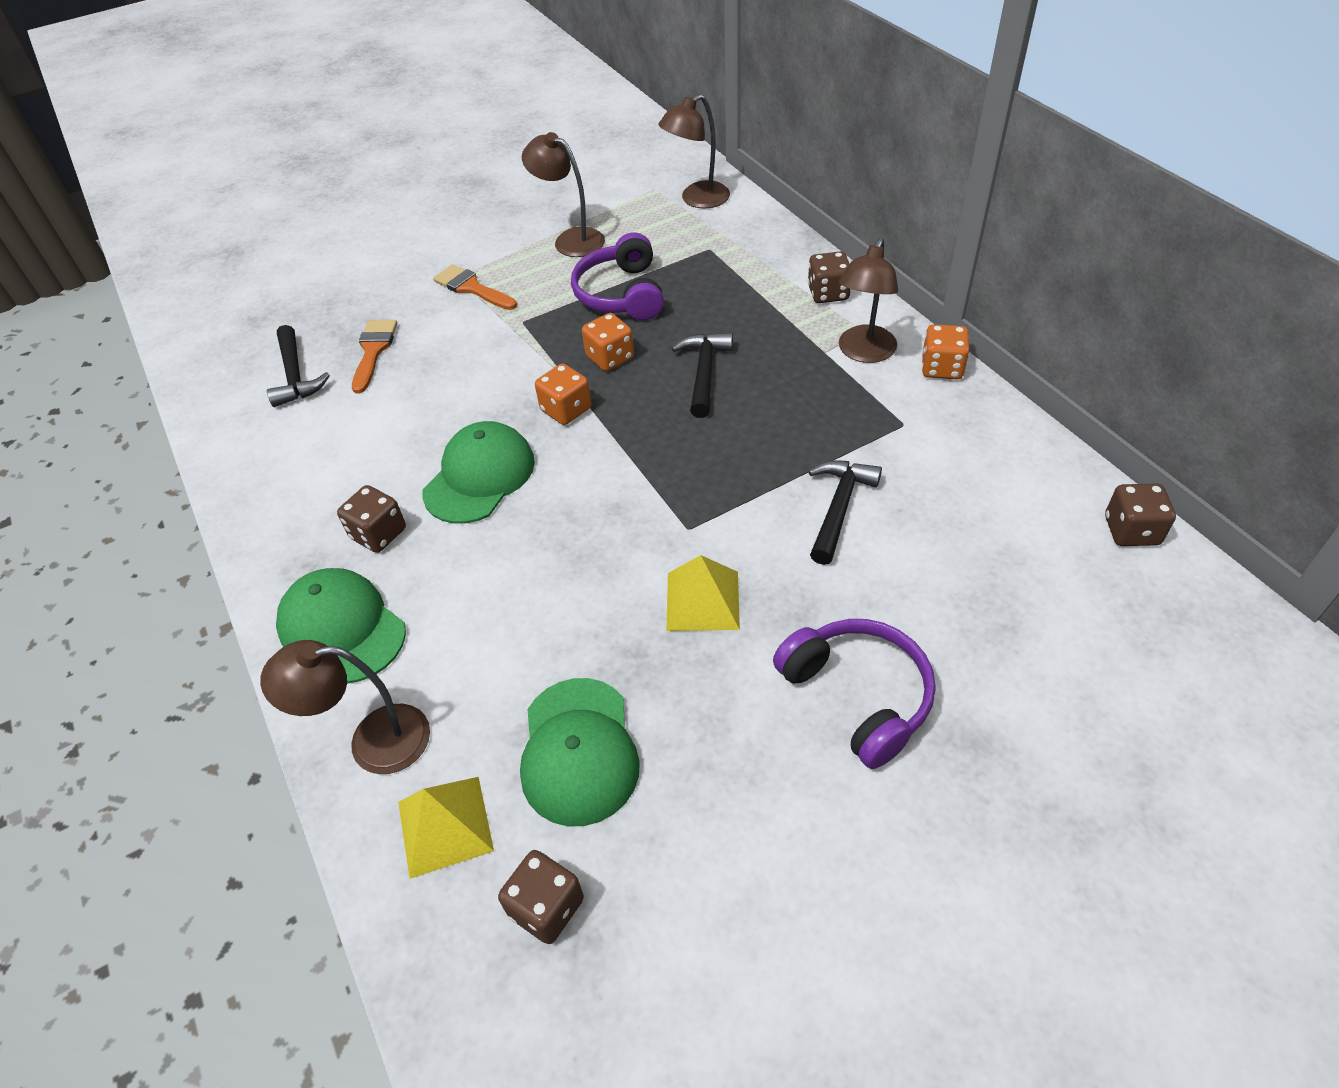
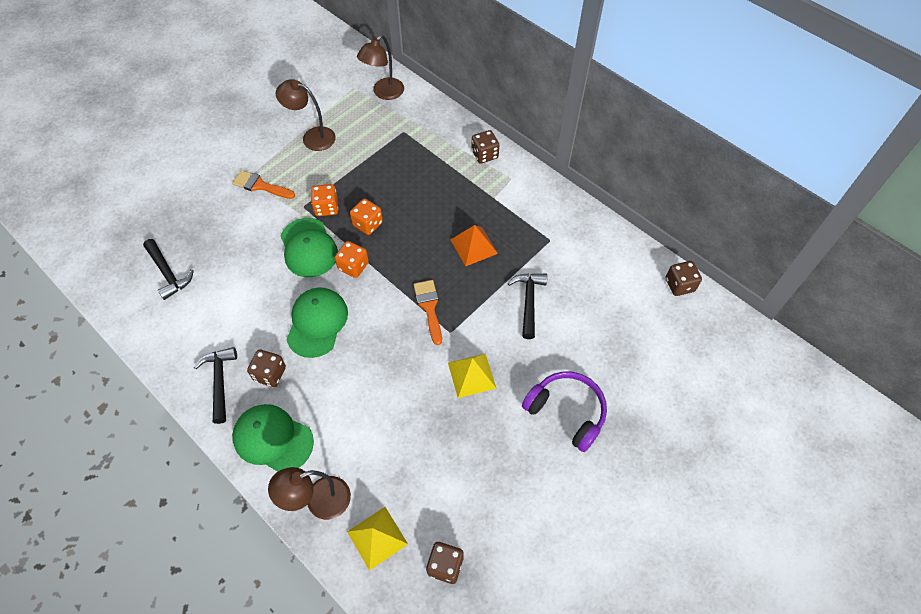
camera: 20 degrees left, 10 degrees up
orange brush [352,320,397,393] -> orange brush moved to [414,280,442,345]
green cap [520,678,640,826] -> green cap moved to [281,218,338,277]
purple headphones [571,233,664,320] -> none
black hammer [672,333,733,418] -> black hammer moved to [194,347,237,424]
brown lamp [839,238,898,363] -> none
orange dice [922,324,969,379] -> orange dice moved to [311,184,338,216]
none -> orange pyramid [451,225,498,266]

